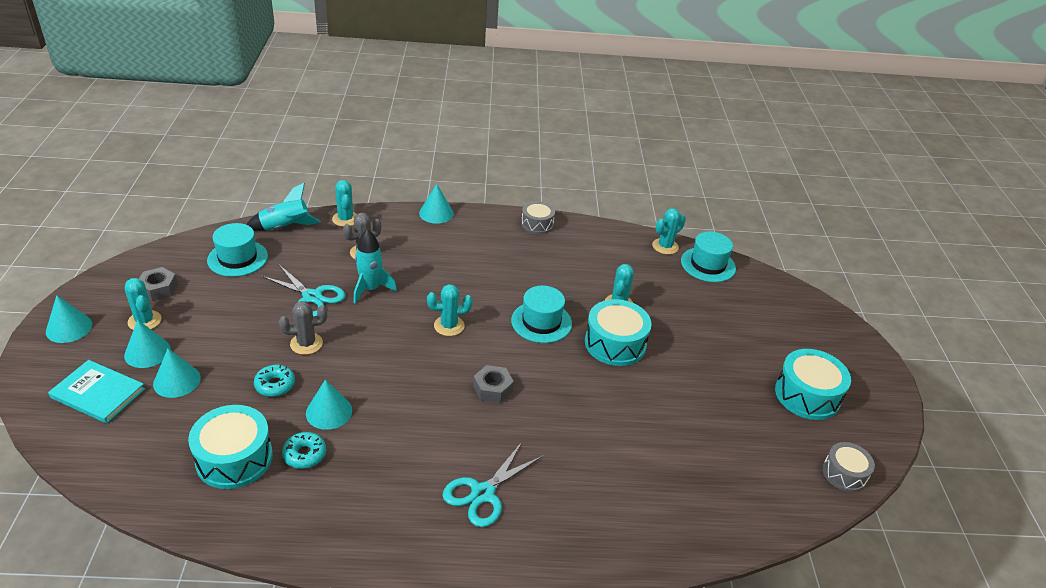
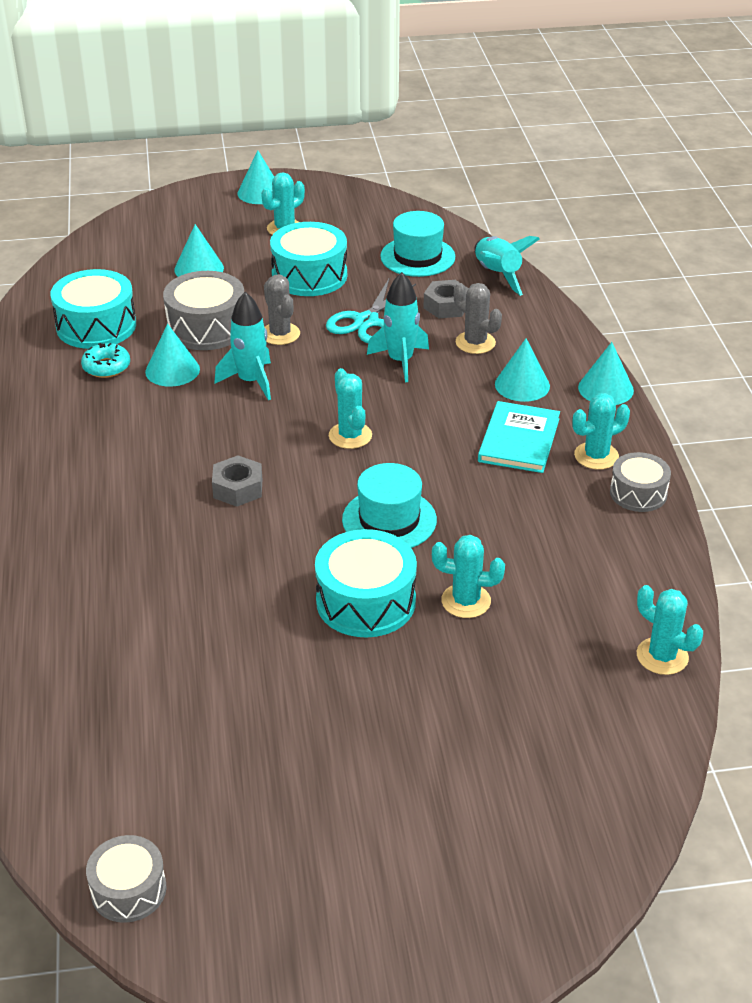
camera: 85 degrees right, 0 degrees up
turquoise book [48,360,145,423] -> turquoise book moved to [478,401,560,473]
turquoise cone [124,320,171,368] -> turquoise cone moved to [495,338,550,402]
grey nut [139,267,178,301] -> grey nut moved to [424,280,469,318]
turquoise donut [254,365,295,397] -> grey drum [163,271,244,350]
turquoise cactus [332,180,357,227] -> turquoise cactus moved to [572,393,630,470]
turquoise scissors [442,442,543,527] -> none
turquoise hat [681,232,736,282] -> none
turquoise drum [775,349,851,420] -> turquoise drum moved to [270,222,347,296]
none -> turquoise rocket [214,292,271,400]

